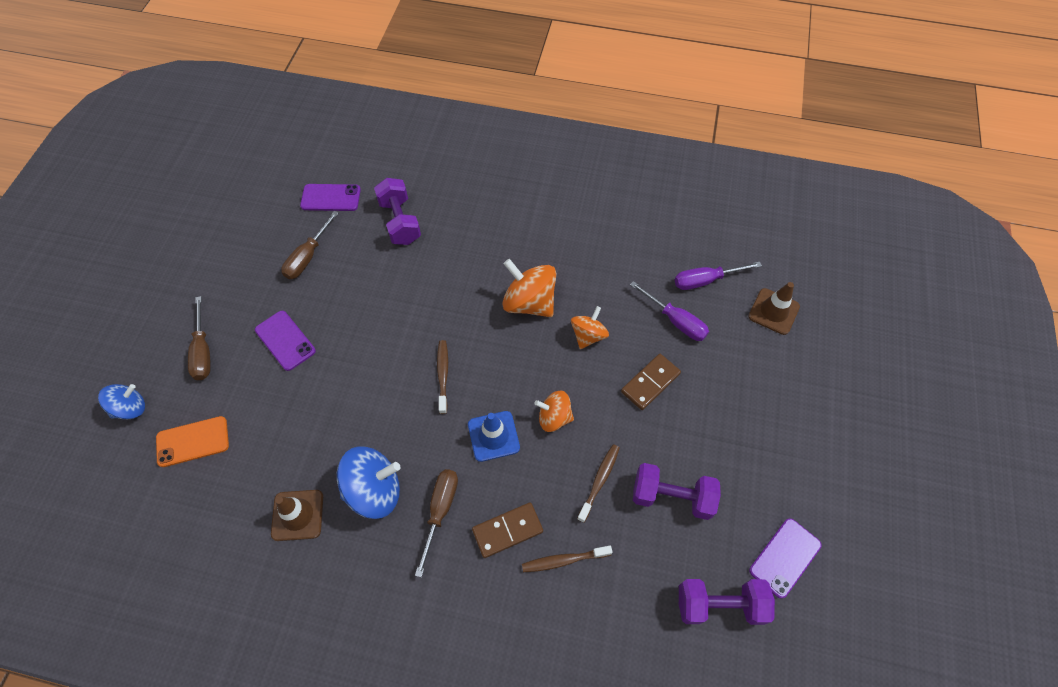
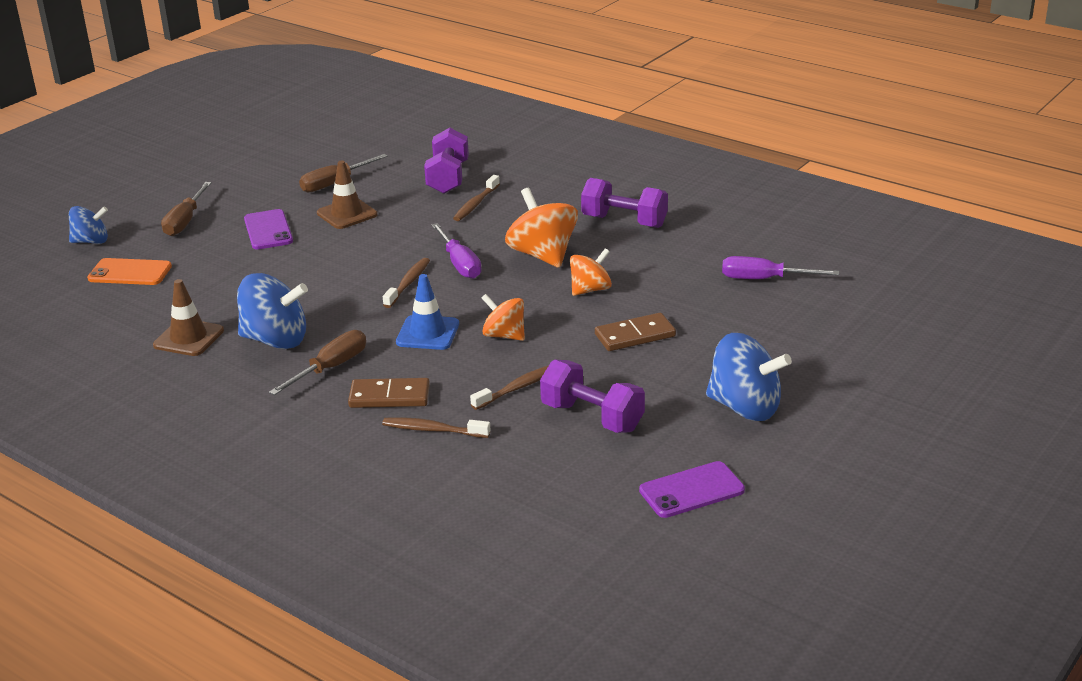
camera: 25 degrees right, 30 degrees down
purple phone [300,184,361,211] -> none
purple screwdriver [630,281,709,341] -> purple screwdriver moved to [431,223,482,279]
purple dumbbell [679,579,775,625] -> purple dumbbell moved to [581,178,668,228]
brown traffic cone [748,282,800,335] -> brown traffic cone moved to [317,161,378,229]
none -> brown toothbrush [453,175,500,221]
none -> blue spinning top [706,333,792,421]

